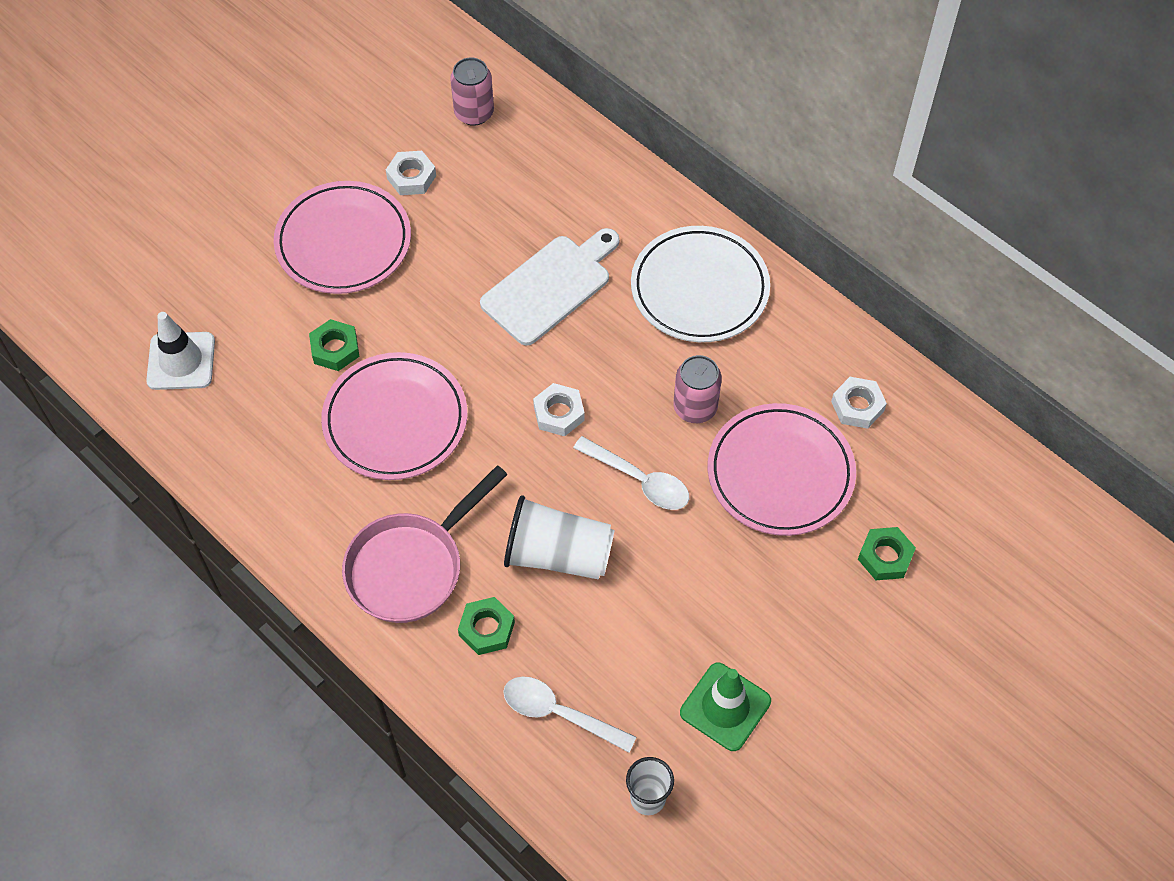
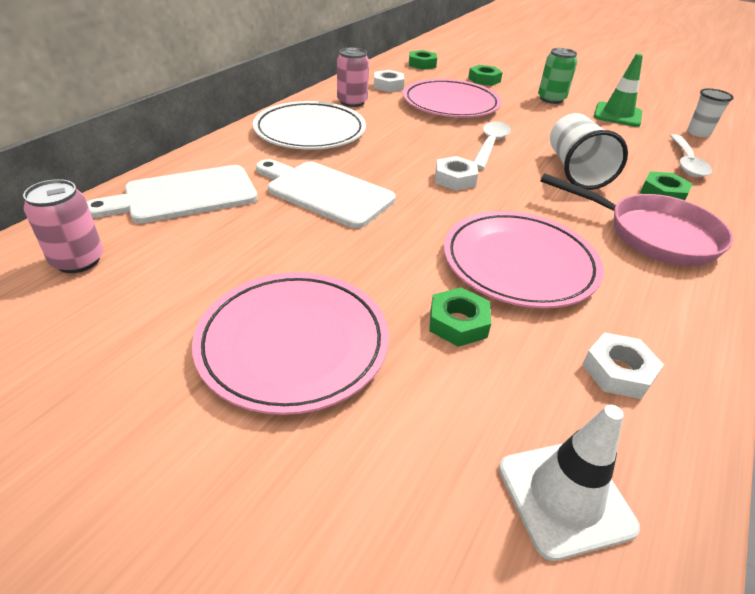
camera: 105 degrees left, 20 degrees down
white nut [386,151,436,195] -> white nut moved to [582,332,664,399]
pink can [673,355,722,423] -> pink can moved to [337,47,369,107]
none -> white cutting board [87,165,258,223]
none -> green nut [409,50,437,70]
none -> green can [538,48,578,104]

